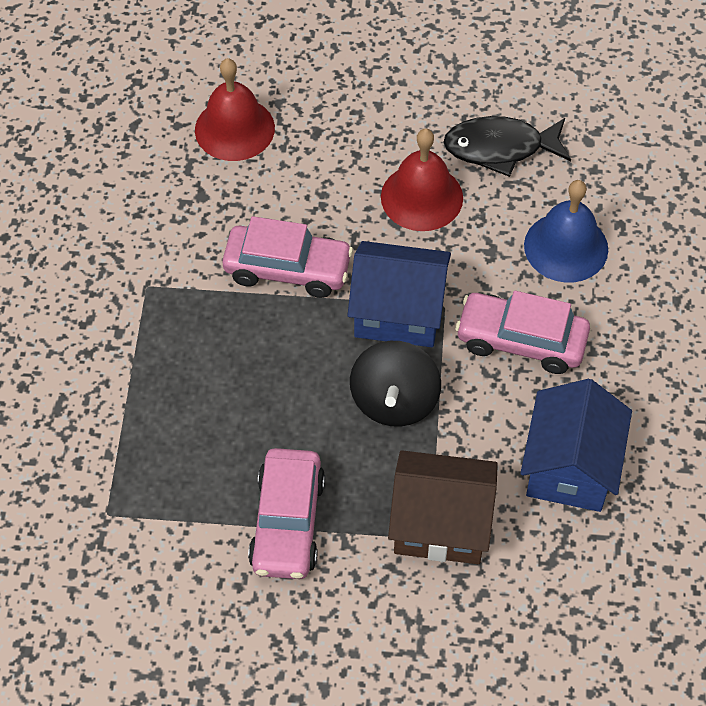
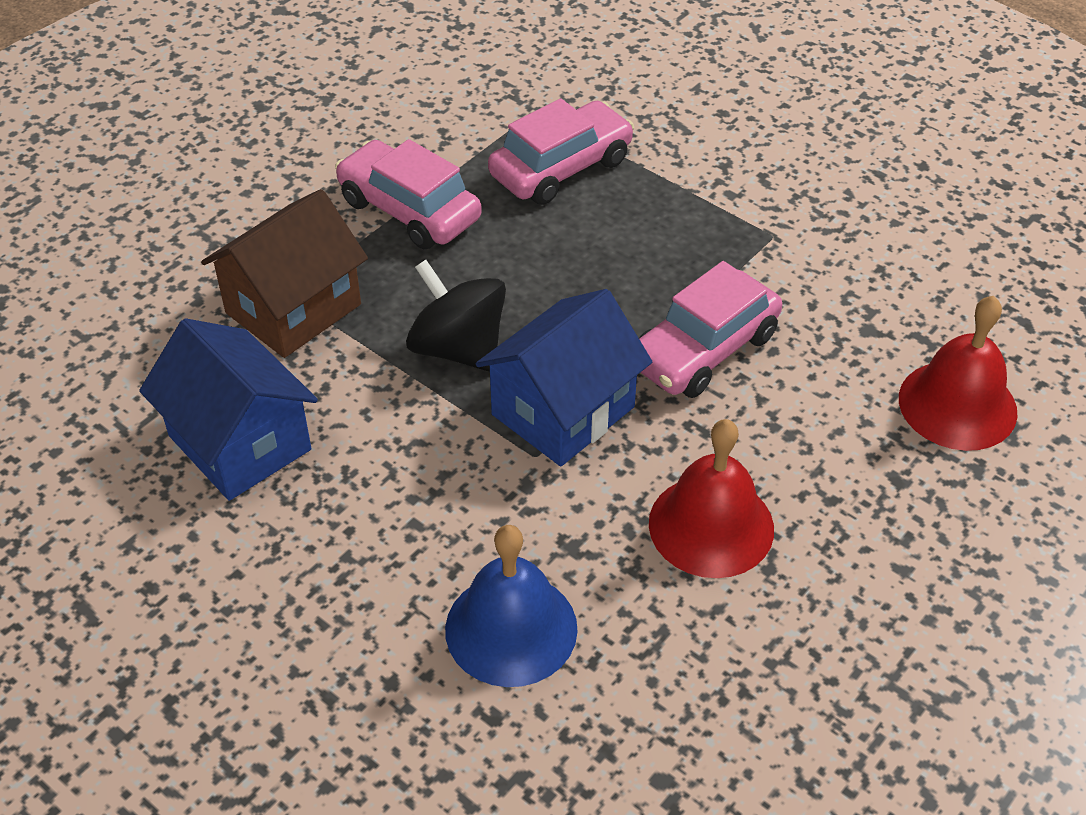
camera: 125 degrees right, 10 degrees down
black fish [443,116,571,177] -> none
pink car [455,291,590,374] -> pink car moved to [488,98,634,205]

